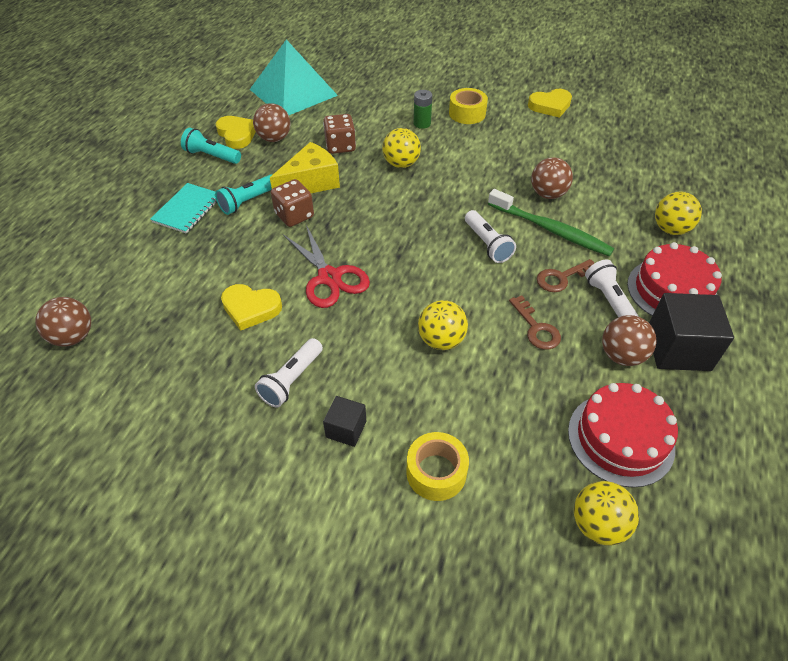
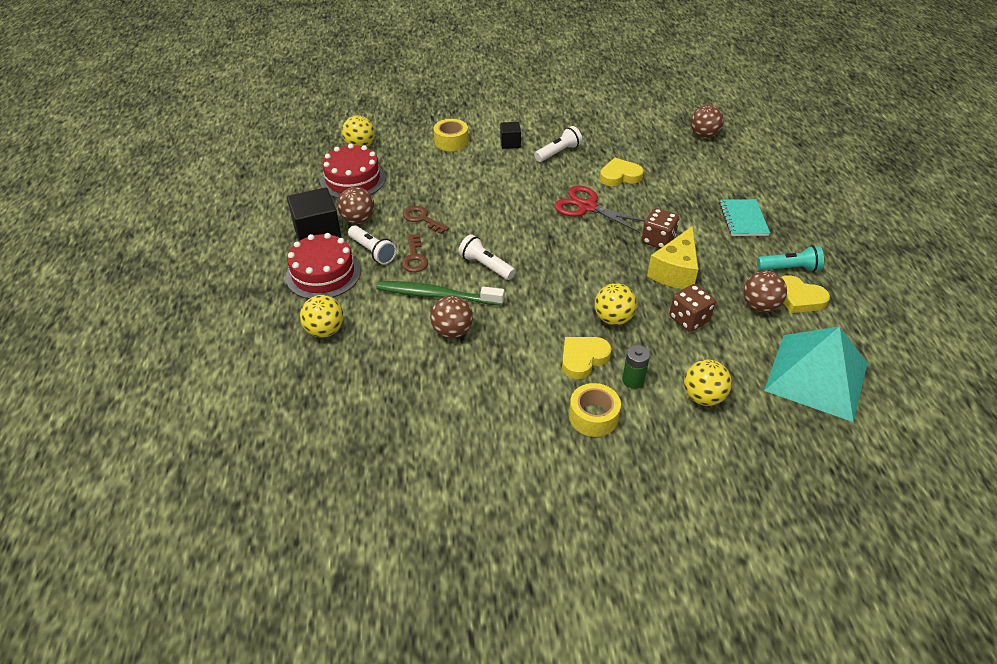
camera: 155 degrees right, 5 degrees down
turquoise flashlight [215,174,272,215] -> none
white flashlight [255,338,323,407] -> white flashlight turned 45 degrees clockwise [534,126,582,162]
yellow ball [418,300,468,350] -> yellow ball moved to [684,360,732,406]
yellow heart [528,89,572,118] -> yellow heart moved to [562,337,612,379]
brown key [537,259,594,292] -> brown key turned 135 degrees clockwise [402,234,428,272]

